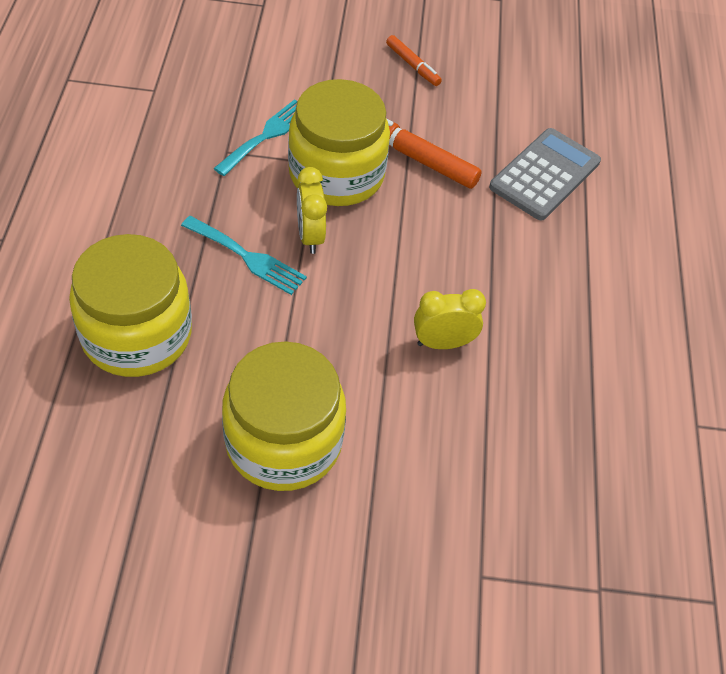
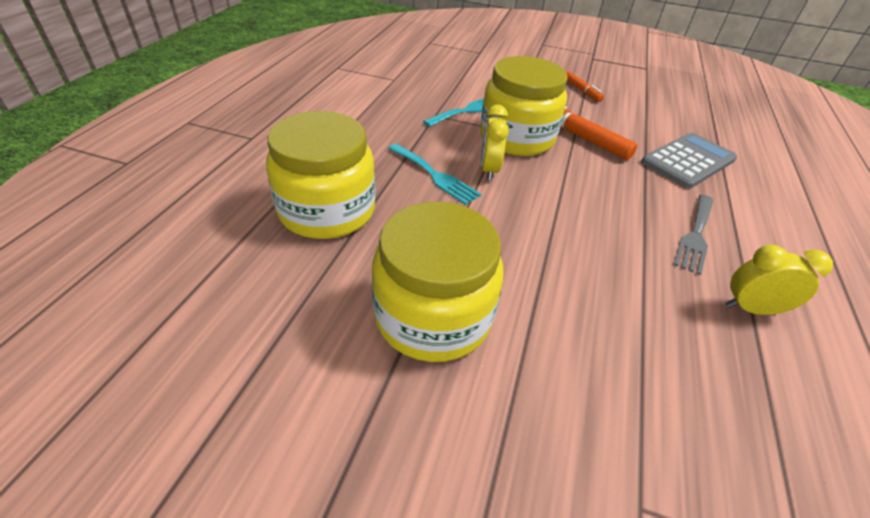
camera: 15 degrees right, 10 degrees down
yellow clock [414,289,486,349] -> yellow clock moved to [726,245,833,315]
none -> grey fork [674,195,713,275]

